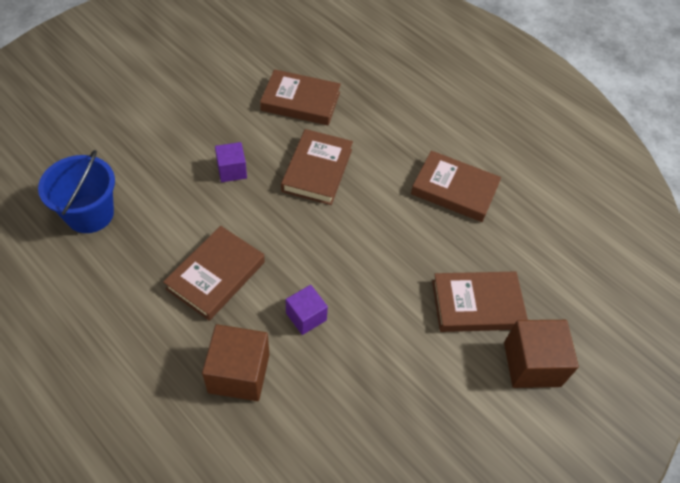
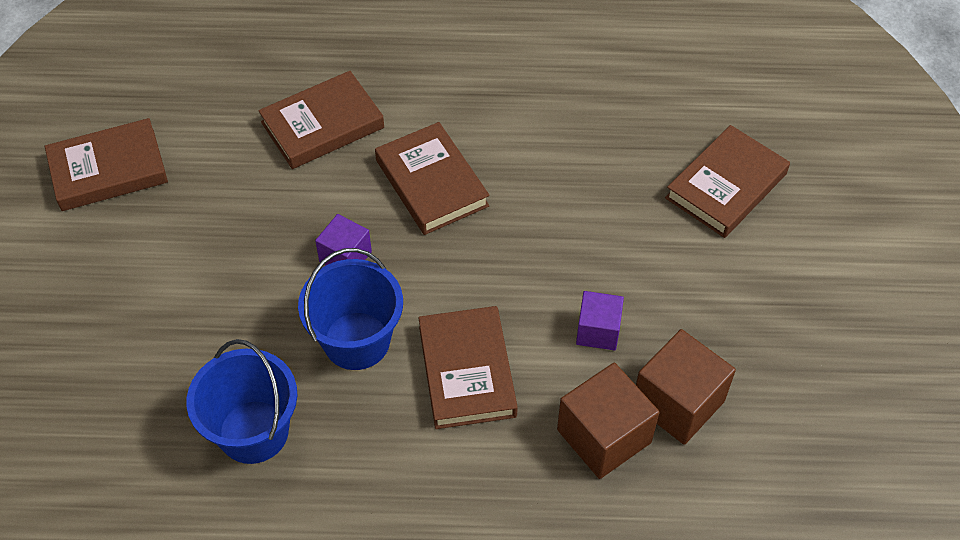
camera: 40 degrees left, 0 degrees up
brown book [411,151,501,222] -> brown book moved to [45,118,168,211]
brown cube [504,320,579,388] -> brown cube moved to [636,329,736,445]
none -> blue bucket [298,248,403,370]

